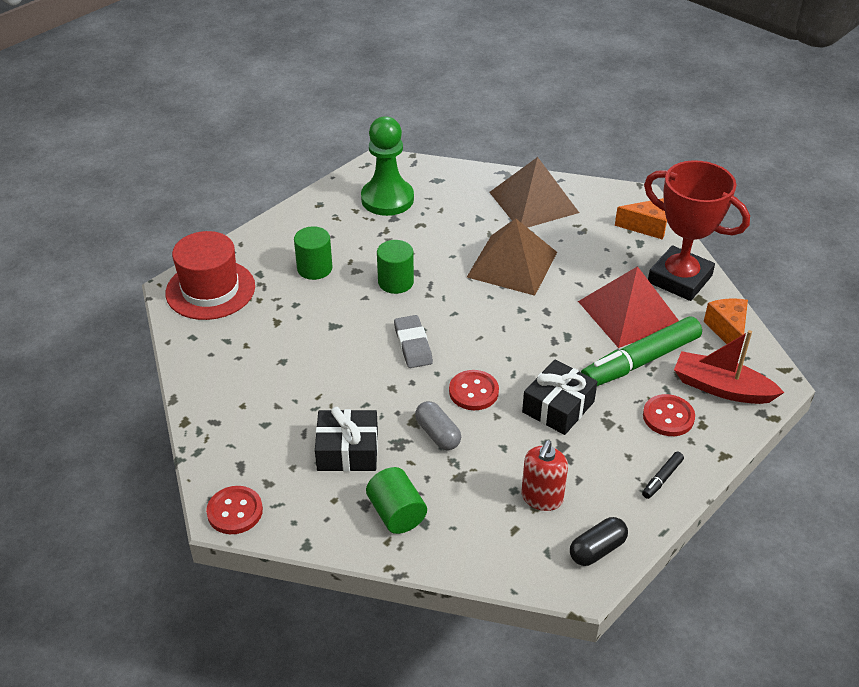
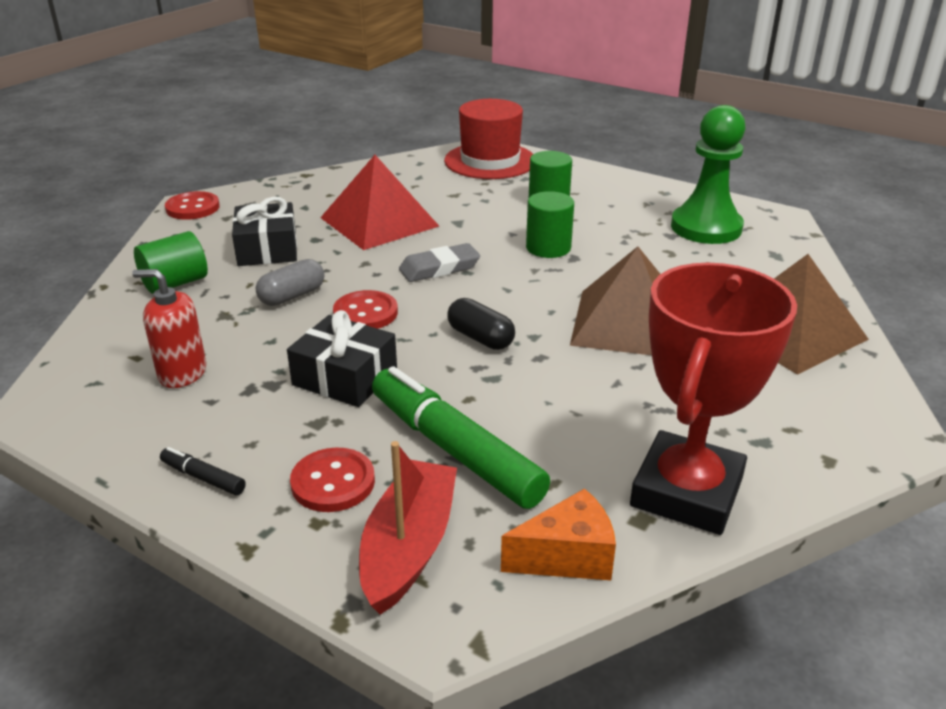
camera: 80 degrees right, 10 degrees down
black capsule [570,517,628,566] -> black capsule moved to [447,298,515,350]
red pyramid [578,266,679,348] -> red pyramid moved to [320,155,439,250]
orange cheese [615,198,667,240] -> none

